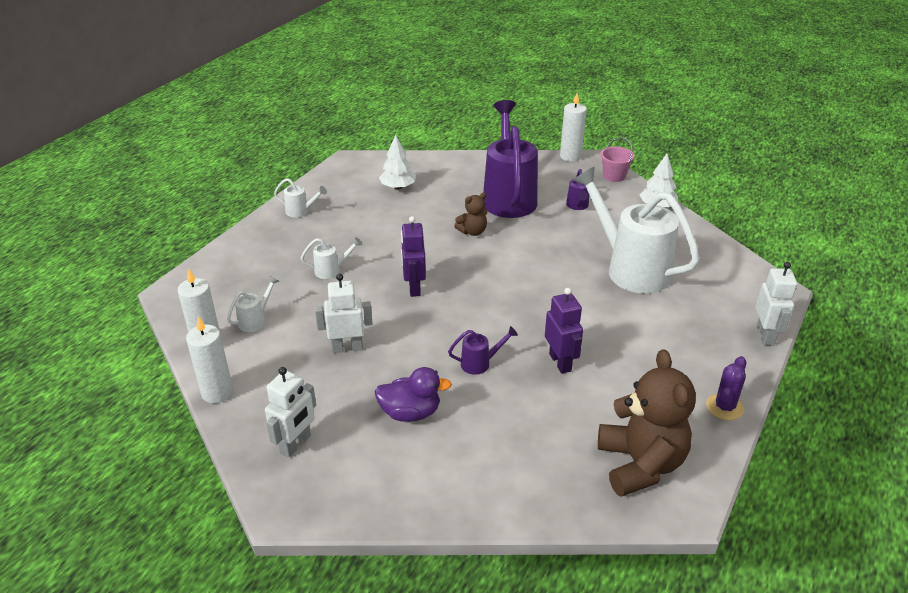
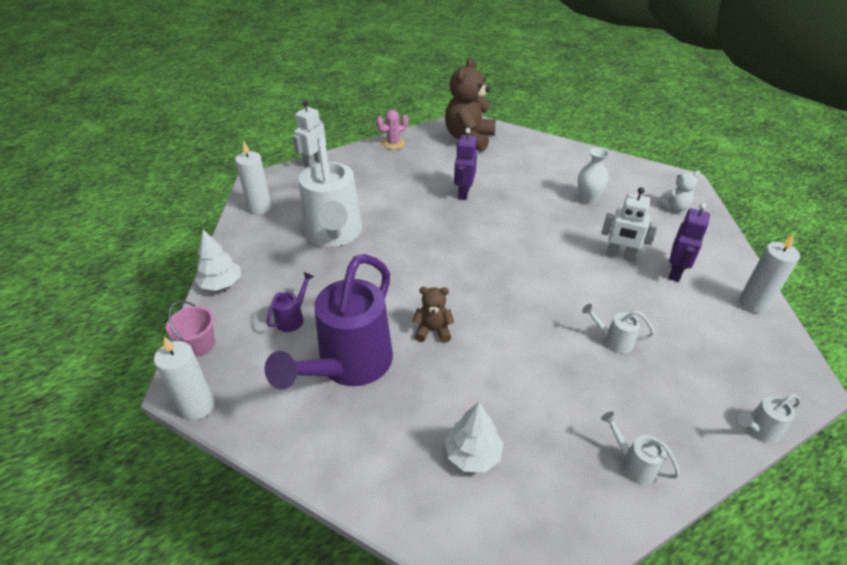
camera: 150 degrees left, 5 degrees up
white candle [186,316,233,403] -> white candle moved to [235,142,272,215]
white watering can [227,276,279,332] -> white watering can moved to [737,394,801,443]
white robot [265,367,316,457] -> white teddy bear [657,171,700,211]
purple duck [374,367,452,422] -> white vase [578,147,609,204]
purple robot [401,216,426,297] -> purple robot moved to [669,203,710,282]
purple watering can [448,326,518,375] -> none
purple cactus [706,356,747,420] -> pink cactus [376,110,408,149]

